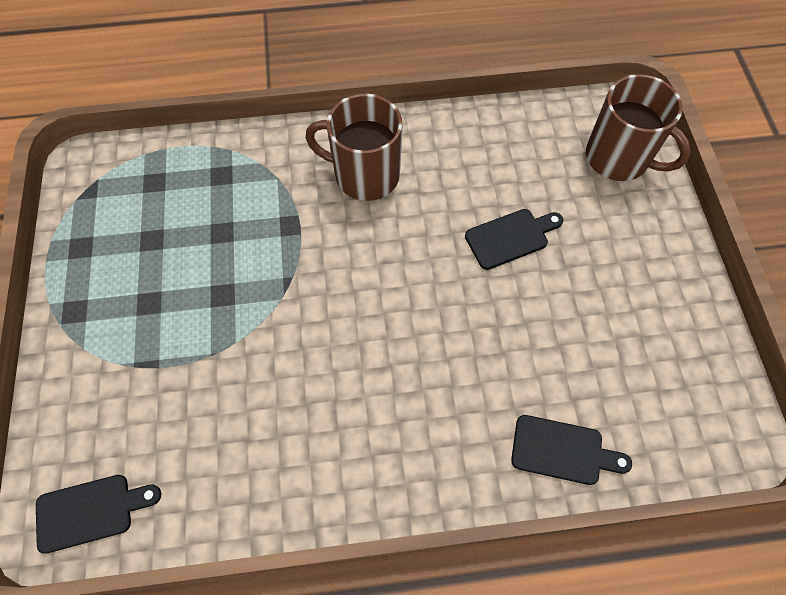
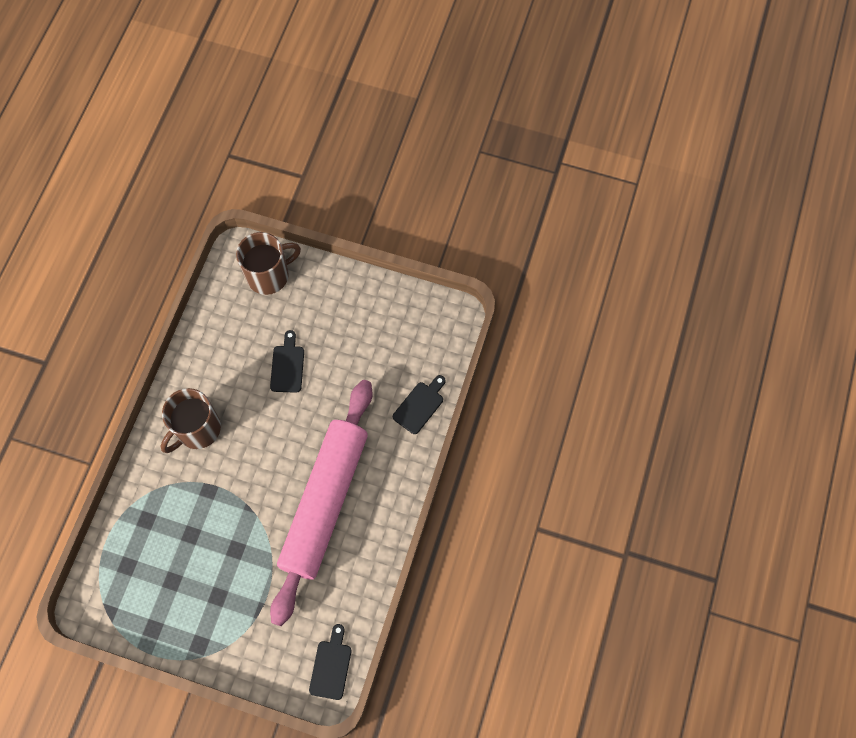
camera: 65 degrees left, 5 degrees up
none -> pink rolling pin [270,380,373,626]

